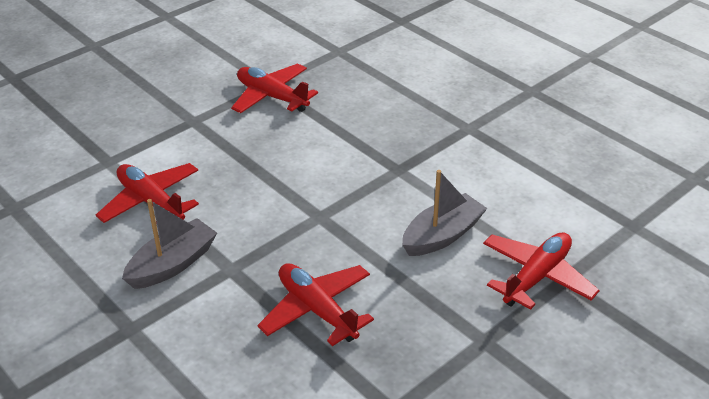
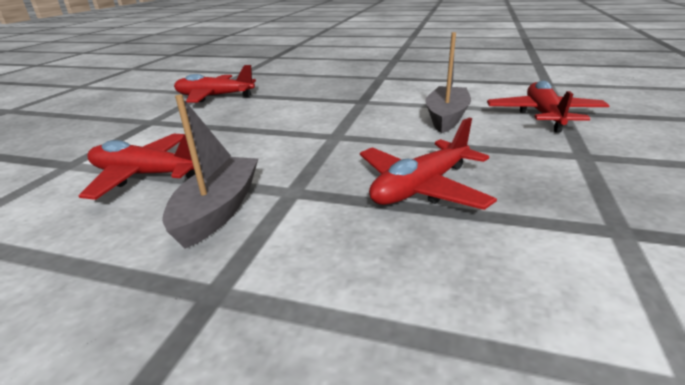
camera: 30 degrees left, 10 degrees down
red plane [258,263,374,346] -> red plane turned 60 degrees counterclockwise [360,118,497,210]

